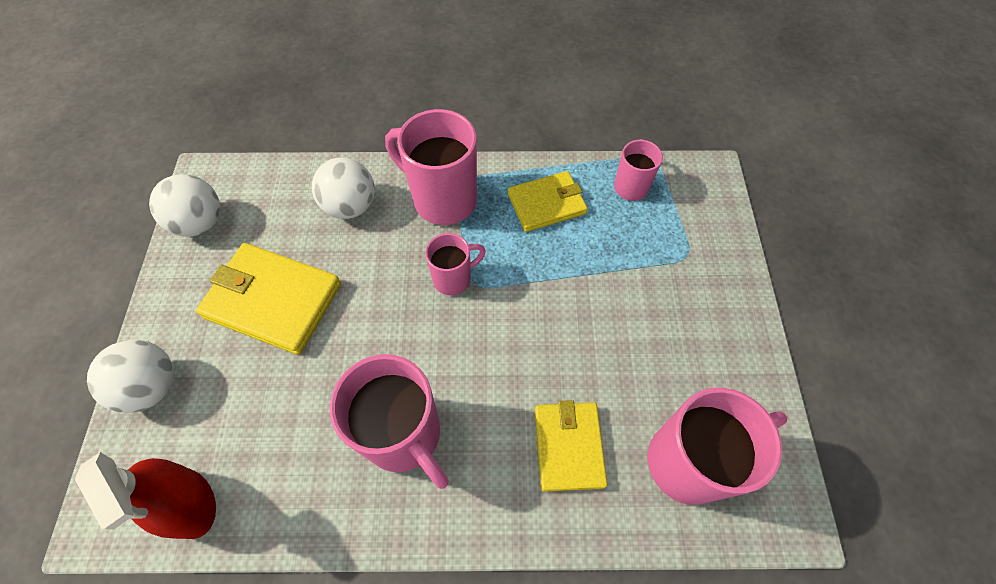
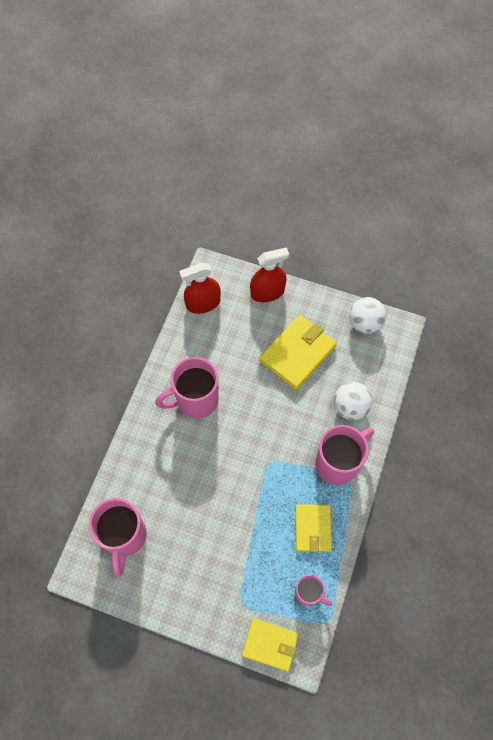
camera: 110 degrees right, 5 degrees up
white ball [87,340,174,413] -> red spray bottle [250,247,289,302]
pink mug [425,233,486,295] -> none
yellow wallet [535,400,608,492] -> yellow wallet moved to [242,619,299,672]

